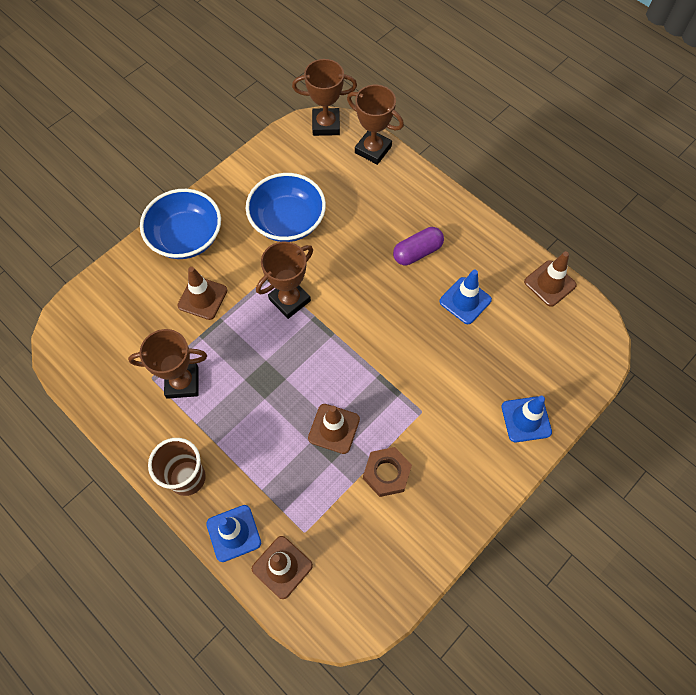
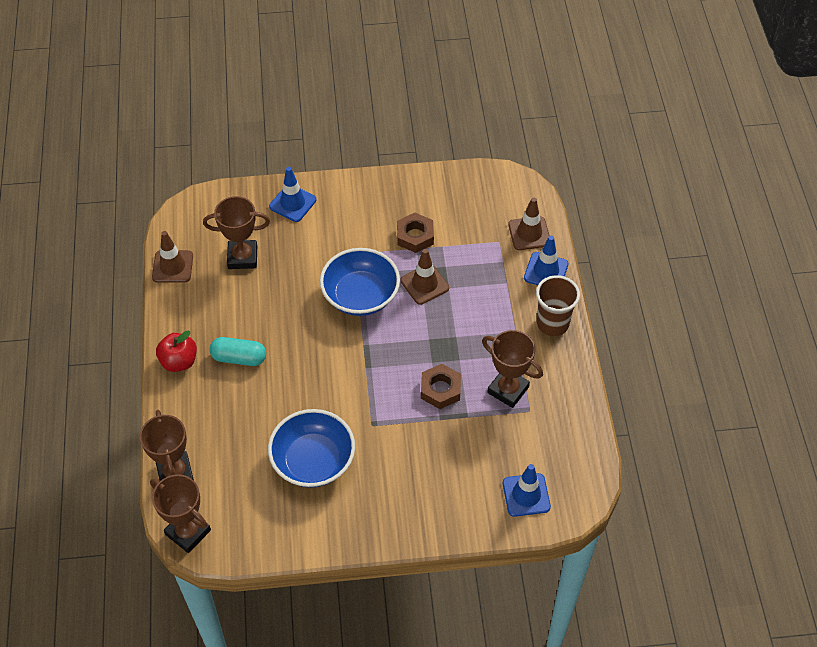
camera: 140 degrees left, 10 degrees down
blue bowl [140,189,221,259] -> blue bowl moved to [320,248,400,316]
brown traffic cone [177,267,227,320] -> none
brown trophy [256,242,313,319] -> brown trophy moved to [203,196,270,269]
purple capsule [393,227,444,265] -> turquoise capsule [210,337,266,366]
blue traffic cone [440,270,492,324] -> blue traffic cone moved to [503,464,551,517]
none -> red apple [156,330,197,372]
none -> brown nut [421,364,461,409]

